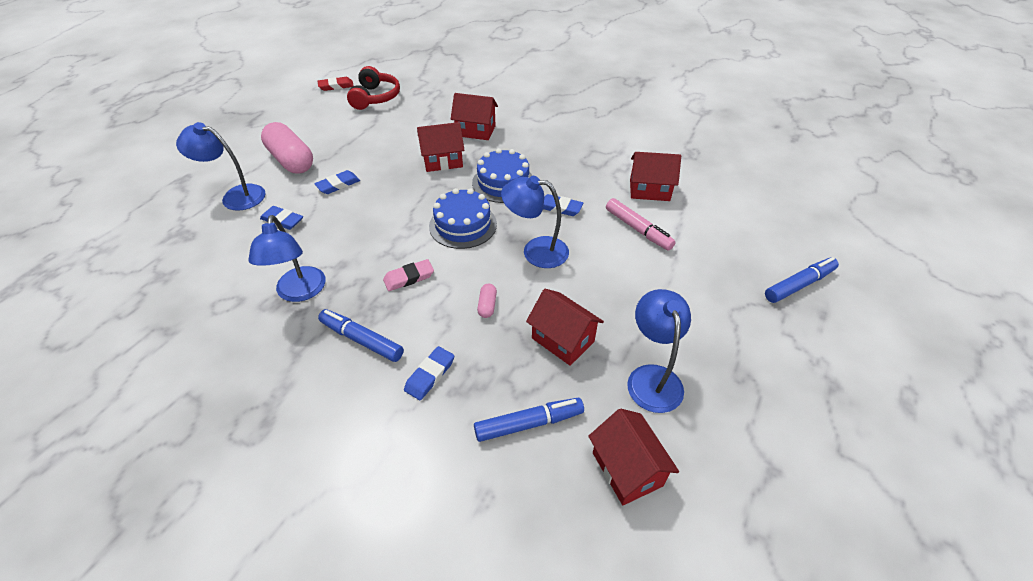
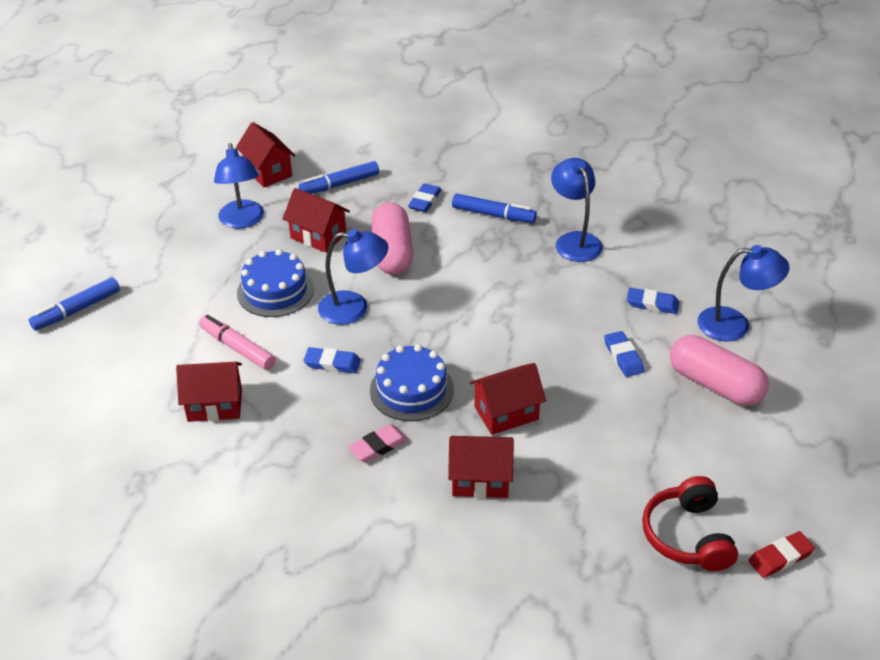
camera: 170 degrees right, 5 degrees down
blue eraser [314,170,360,194] -> blue eraser turned 60 degrees counterclockwise [604,331,644,377]
pink eraser [383,259,434,291] -> pink eraser moved to [348,424,408,463]
blue cake [429,188,497,249] -> blue cake moved to [237,249,314,317]
pink capsule [477,284,497,318] -> pink capsule [371,203,413,275], size x2.40

